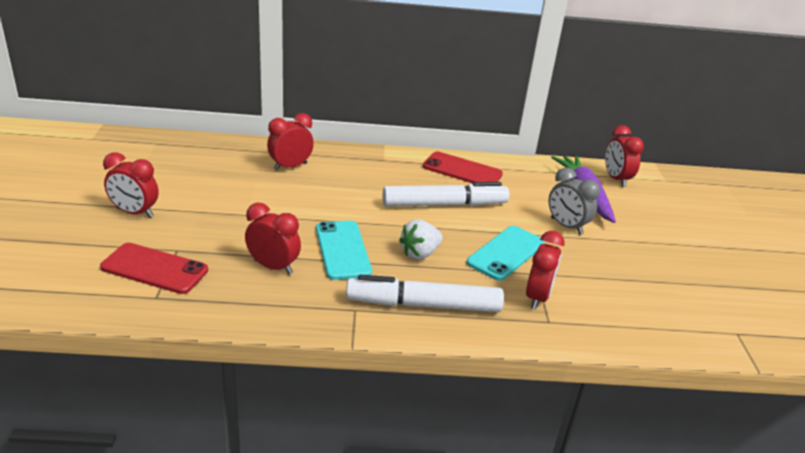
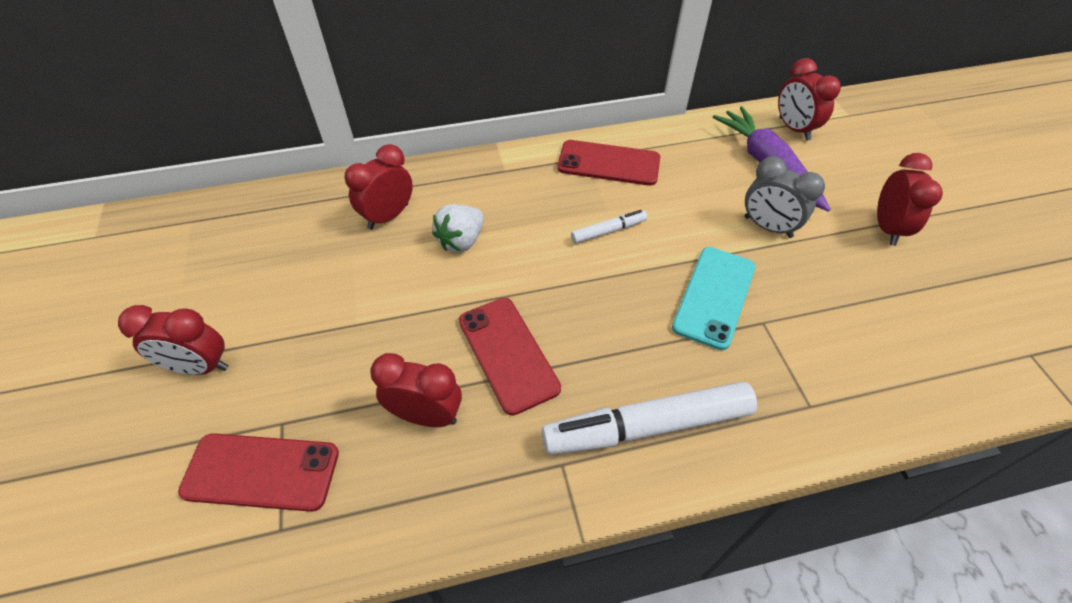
camera: 10 degrees left, 20 degrees up
turquoise phone [316,221,372,280] -> red phone [459,298,561,416]
white marker [383,182,509,207] -> white marker [571,210,647,244], size x0.48
white strawberry [399,220,443,260] -> white strawberry moved to [432,205,484,253]
red clock [526,231,565,310] -> red clock moved to [877,153,943,246]

